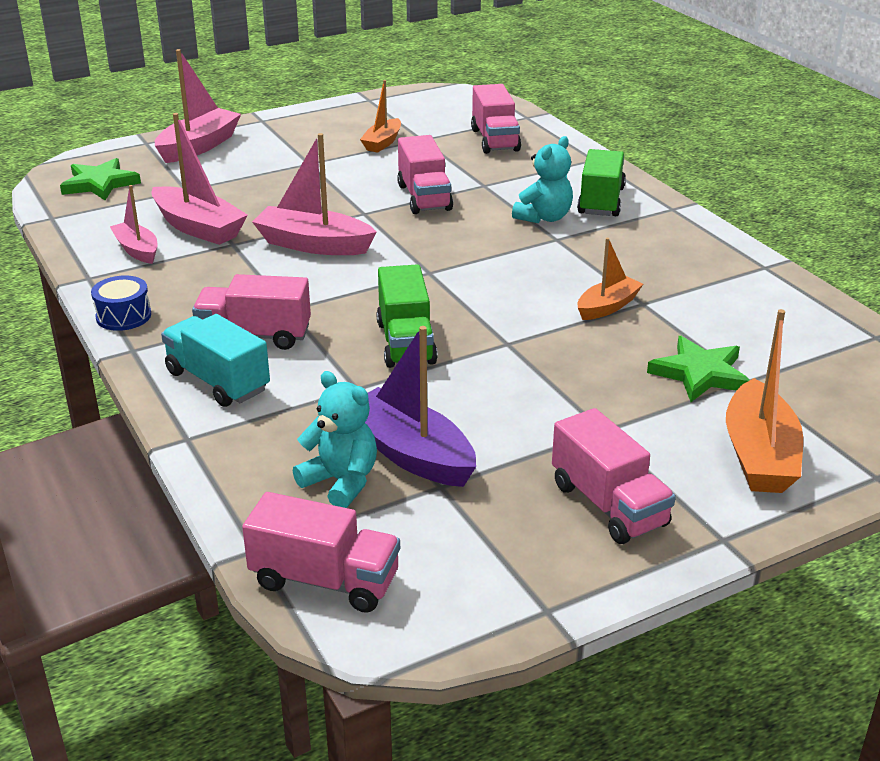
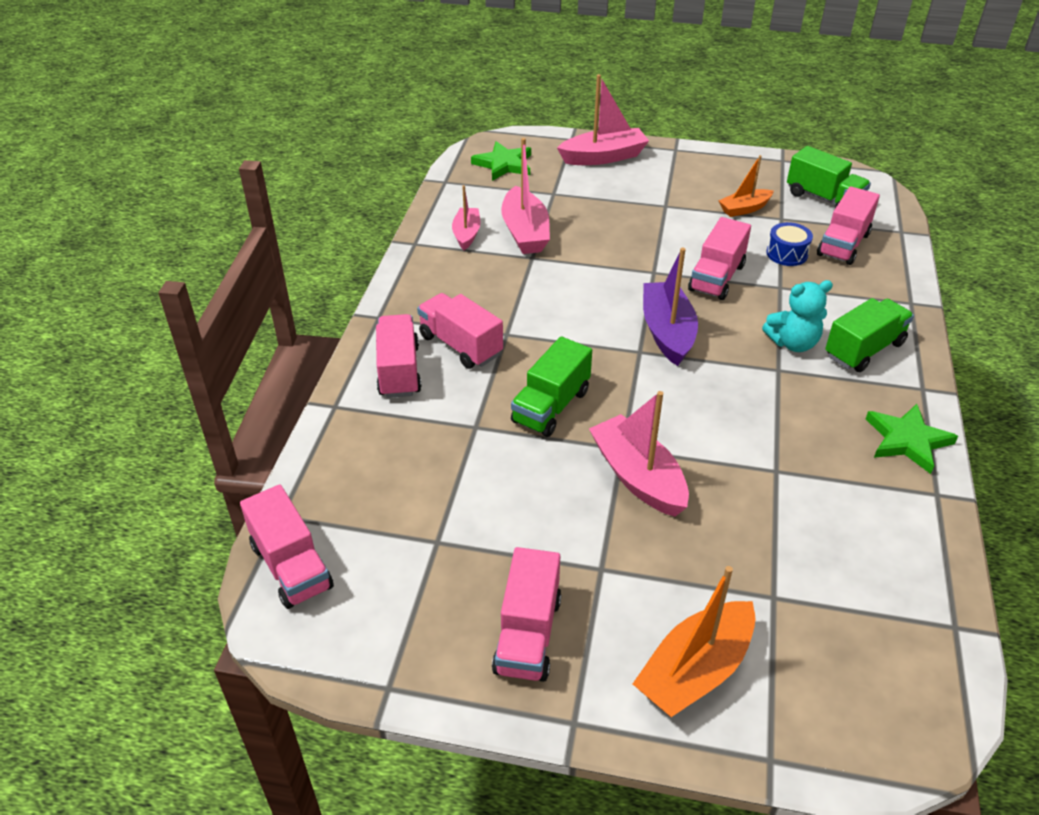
camera: 40 degrees right, 10 degrees up
blue drum [91,275,151,331] -> blue drum moved to [767,222,813,266]
turquoise truck [161,314,270,407] -> pink truck [376,314,422,398]
pink boat [252,133,377,255] -> pink boat moved to [589,391,689,517]
turquoise teddy bear [293,371,377,508] -> none
purple boat [365,326,476,487] -> purple boat moved to [643,248,698,366]
orange boat [578,238,643,320] -> none
green star [647,336,750,402] -> green star moved to [866,404,958,474]
none -> green truck [787,146,871,208]

